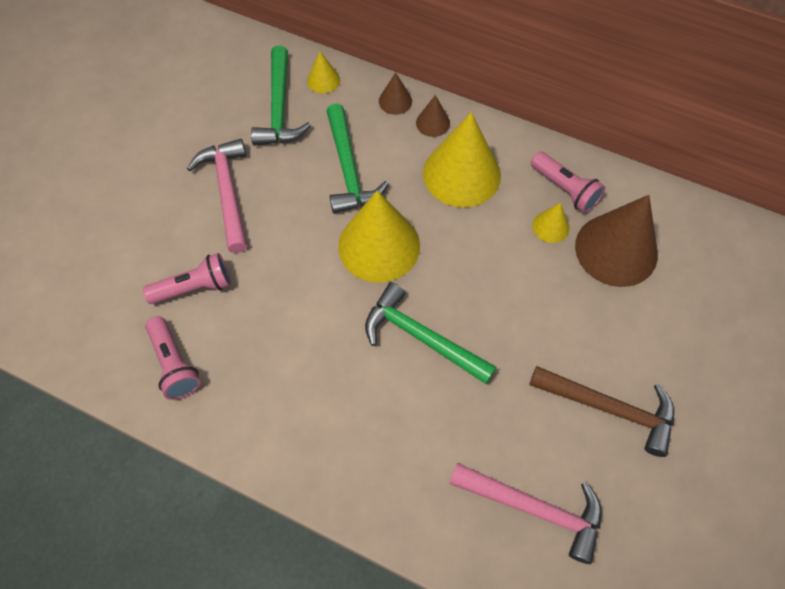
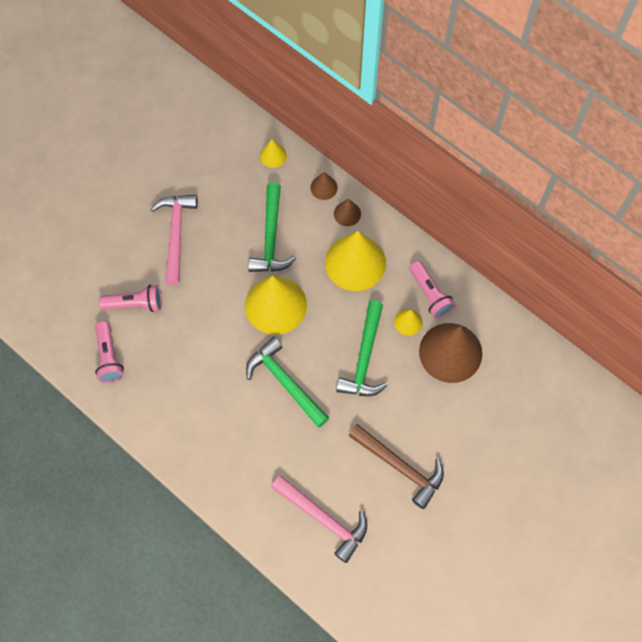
camera: 15 degrees right, 5 degrees up
green hammer [251,46,311,146] -> green hammer moved to [336,301,387,396]

